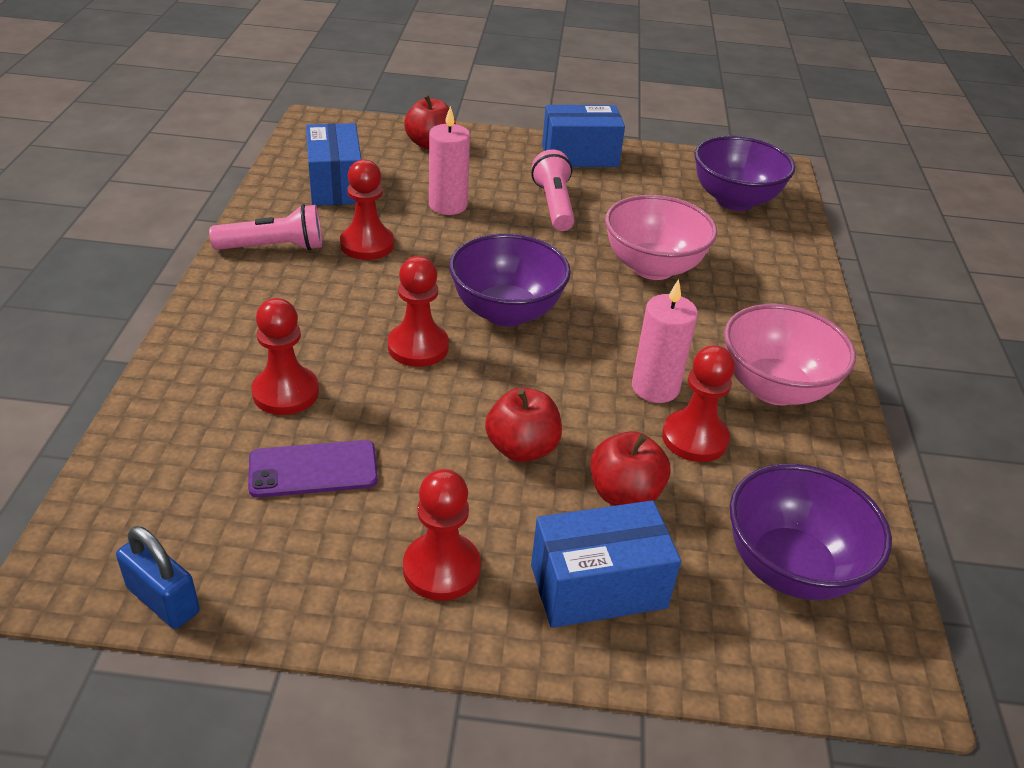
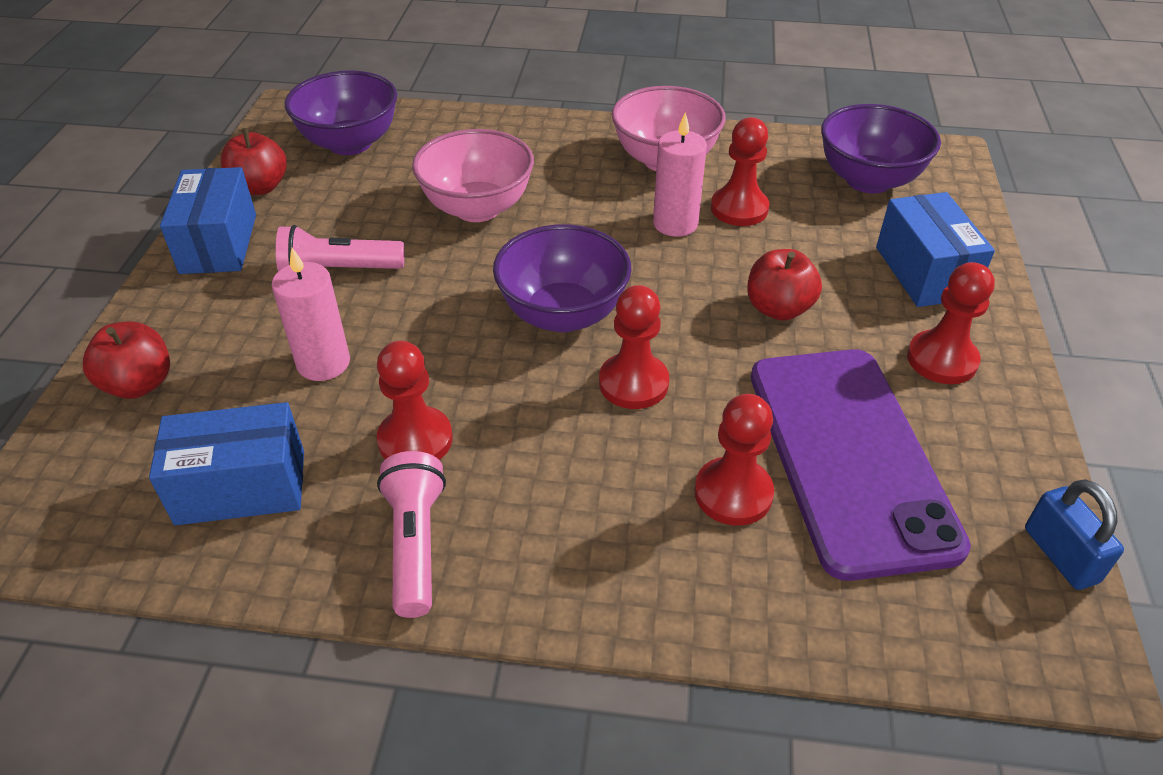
camera: 85 degrees left, 5 degrees up
blue padlock [116,526,200,629] -> blue padlock turned 60 degrees counterclockwise [1025,479,1124,590]
purple phone [248,440,378,498] -> purple phone [751,349,971,581], size x2.08
red apple [591,431,671,506] -> red apple moved to [221,128,287,195]

